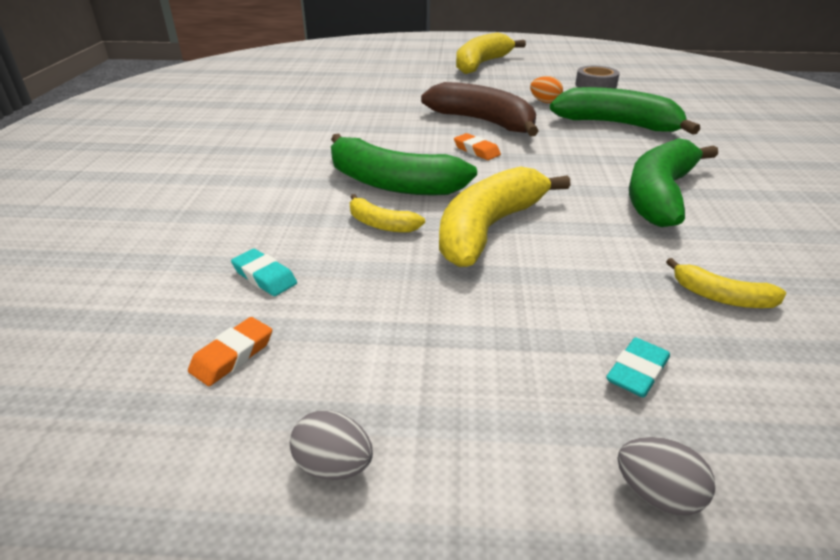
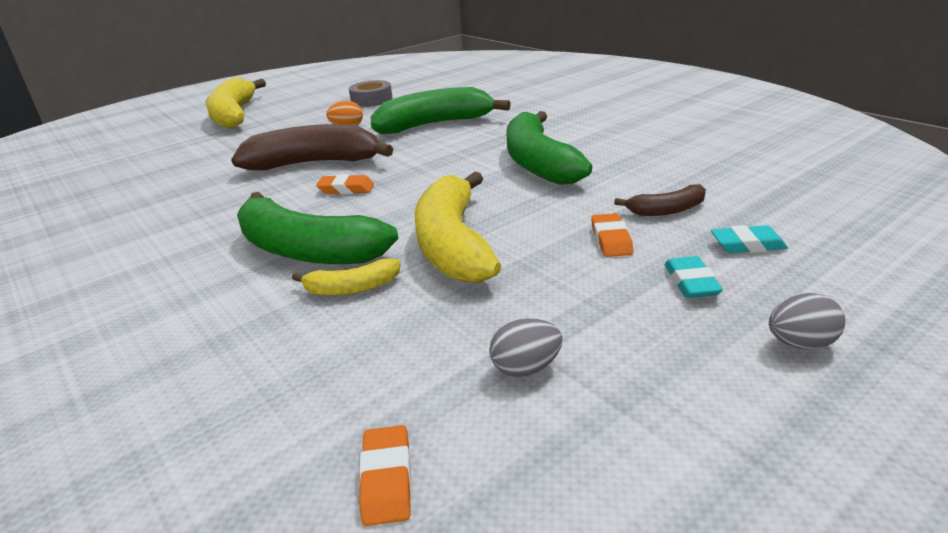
camera: 40 degrees left, 5 degrees down
turquoise eraser [231,249,297,296] -> turquoise eraser moved to [711,225,788,253]
grey egg [290,410,373,480] -> grey egg moved to [489,318,562,377]
green banana [331,134,477,196] -> green banana turned 45 degrees clockwise [237,192,398,264]
yellow banana [666,258,786,308] -> brown banana [614,184,706,216]
none -> orange eraser [591,213,633,257]

